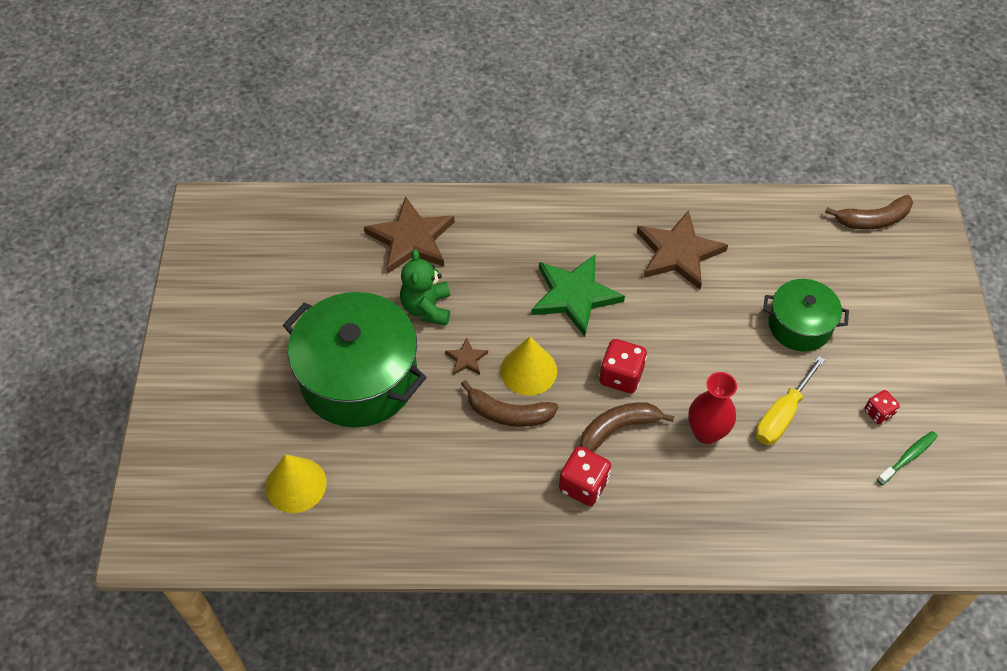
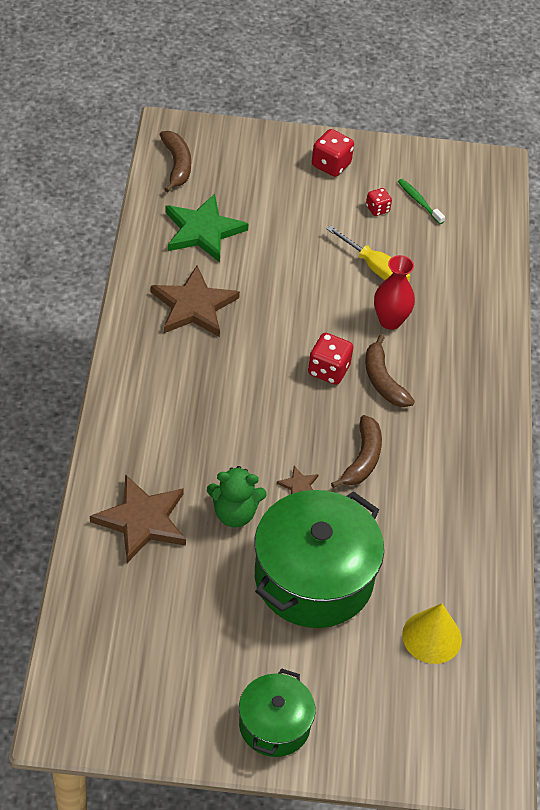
camera: 90 degrees left, 5 degrees down
yellow cone [500,337,557,396] -> none
green star [531,255,625,337] -> green star moved to [165,194,249,262]
red dice [559,446,611,506] -> red dice moved to [312,129,354,177]
green pot [763,279,849,351] -> green pot moved to [239,668,315,757]

